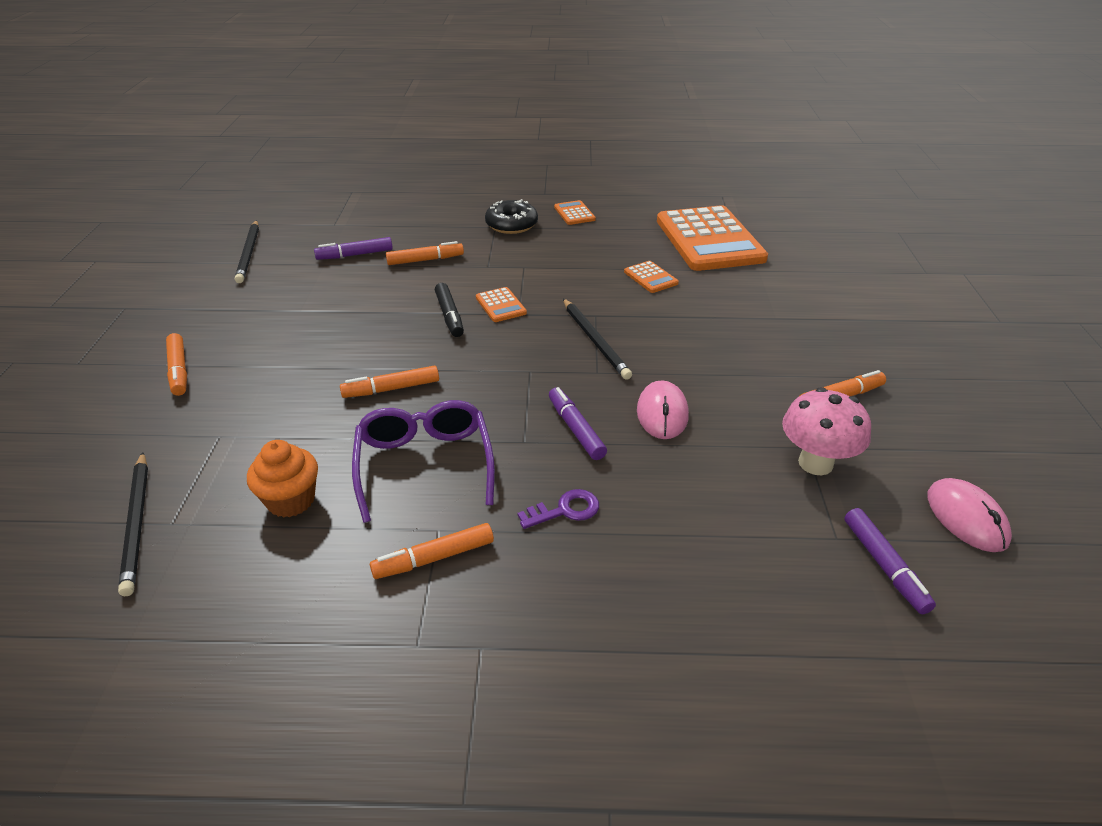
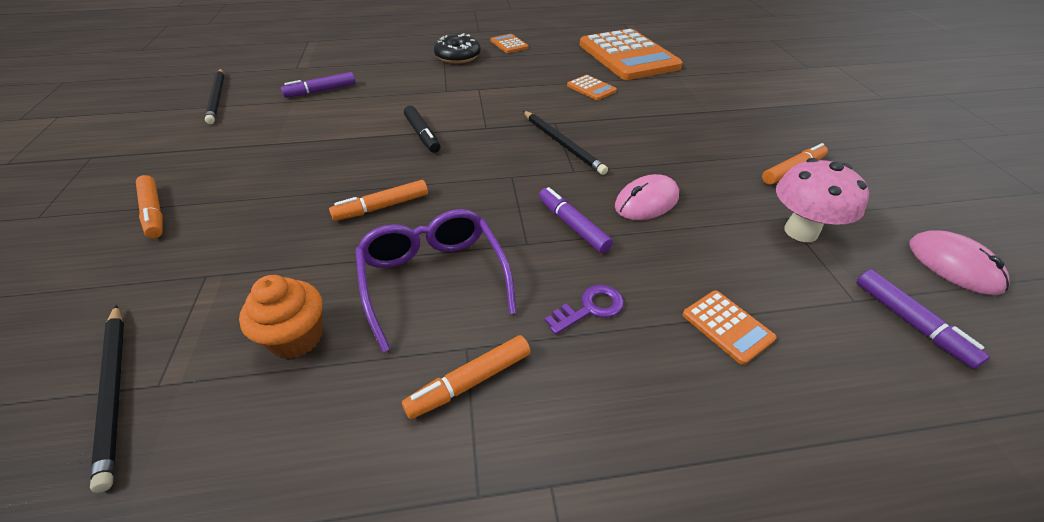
camera: 10 degrees left, 5 degrees up
orange marker [386,241,464,265] -> none
orange calculator [476,287,527,322] -> orange calculator moved to [683,290,777,365]
pink mouse [637,380,689,439] -> pink mouse turned 60 degrees clockwise [615,174,679,220]

